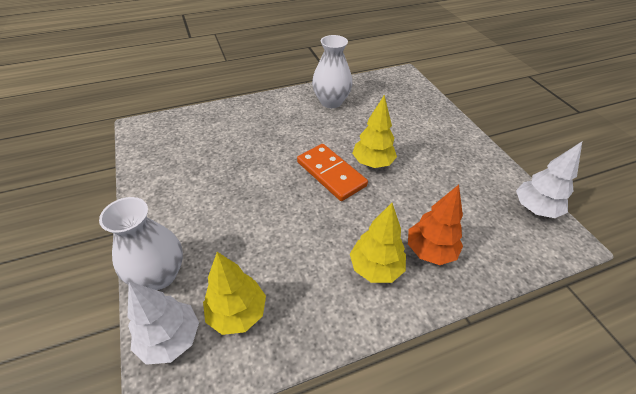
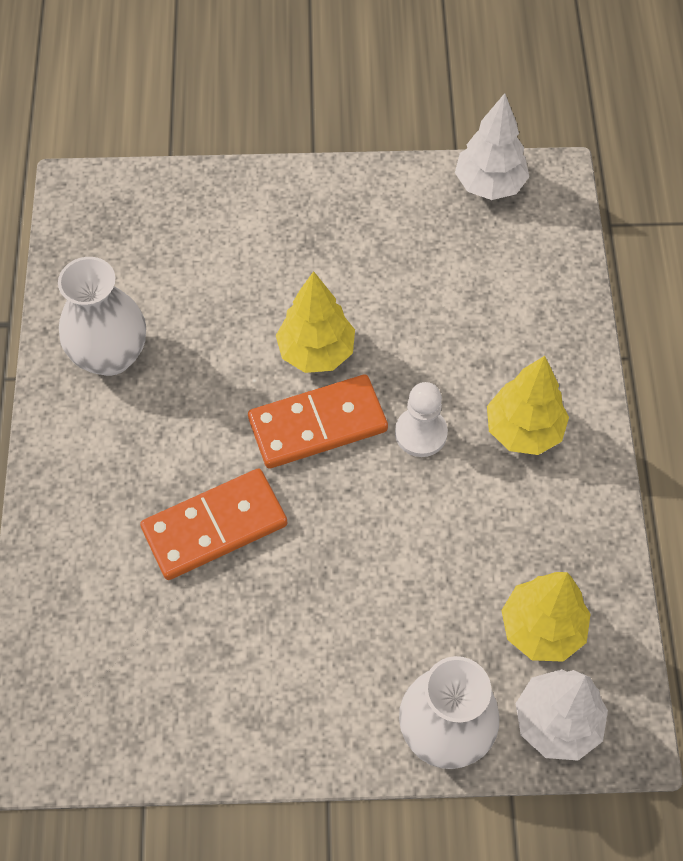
camera: 70 degrees left, 15 degrees up
orange tree [408,185,463,265] -> none
none -> orange domino [140,468,288,580]
none -> white pawn [395,382,448,457]

